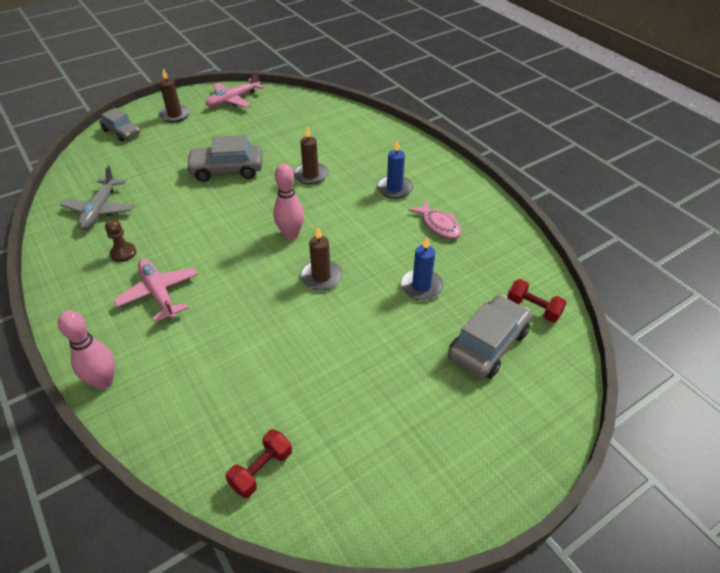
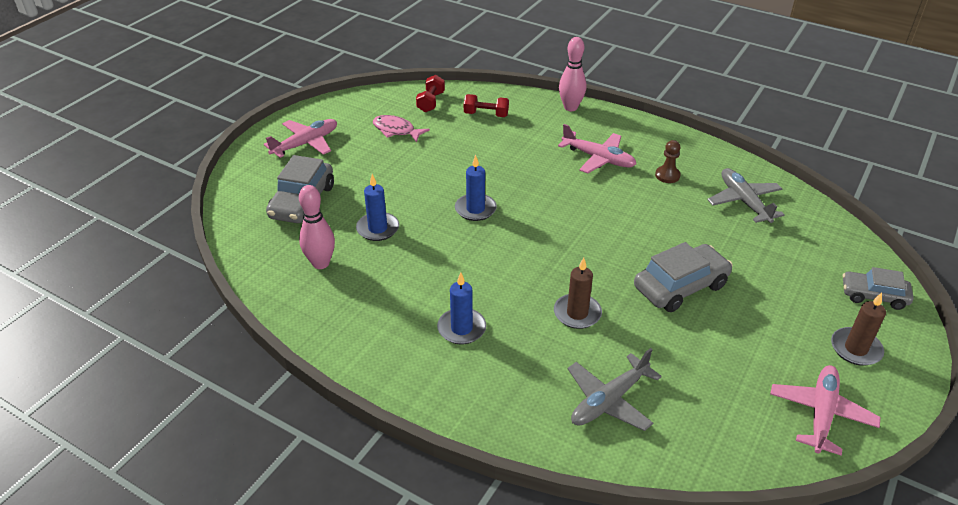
camera: 155 degrees right, 5 degrees down
pink bowling pin [273,163,304,240] -> pink bowling pin moved to [299,185,335,269]
brown candle [300,227,342,290] -> blue candle [455,155,497,221]
pink fish [408,200,461,239] -> pink fish moved to [373,115,430,143]
red dumbbell [507,279,567,323] -> red dumbbell moved to [464,94,509,117]
none -> pink plane [264,119,337,158]
none -> grey plane [568,348,662,431]

